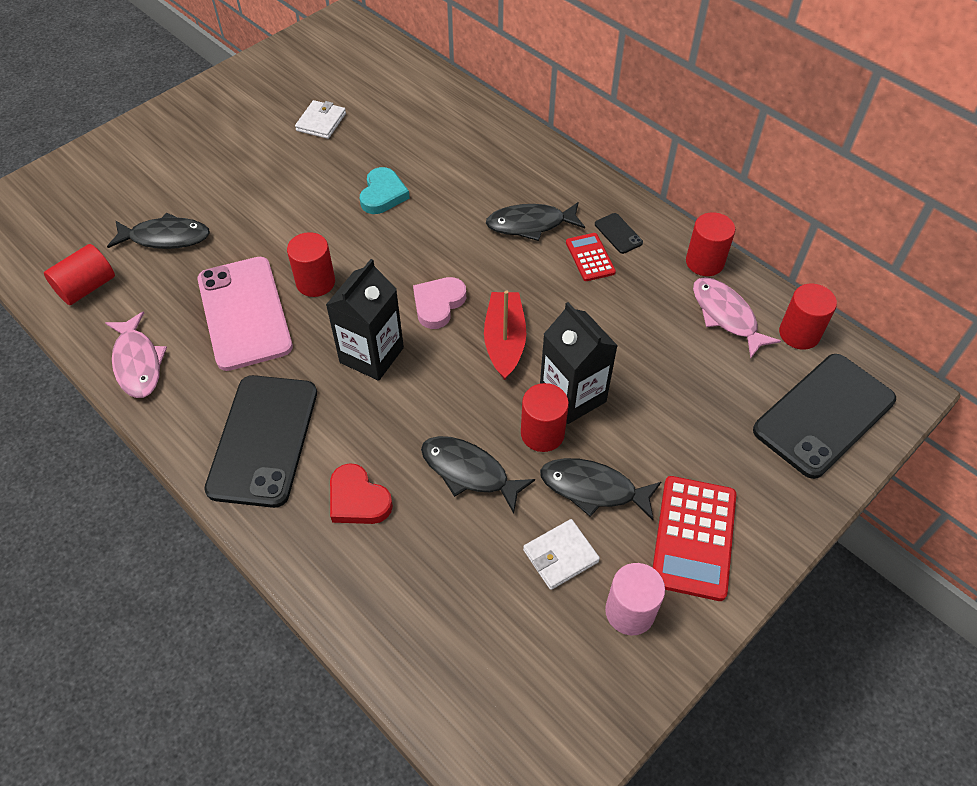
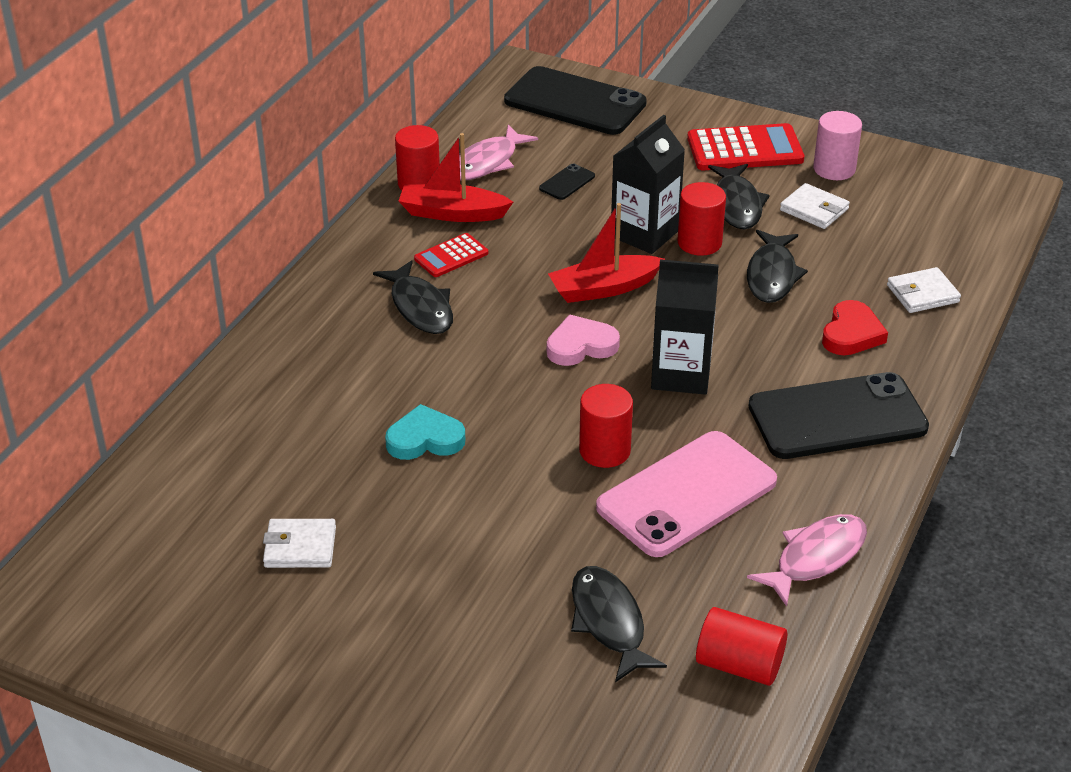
camera: 110 degrees left, 15 degrees down
pink heart [413,277,466,329] -> pink heart turned 150 degrees clockwise [547,315,620,366]
black phone [595,213,643,254] -> black phone moved to [539,164,595,200]
red cylinder [779,284,837,350] -> none
none -> red boat [399,133,513,222]
none -> white wallet [887,267,961,313]

